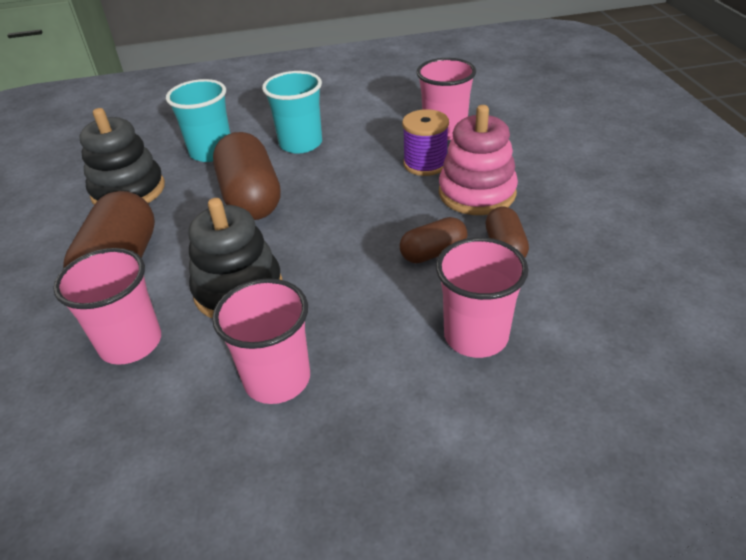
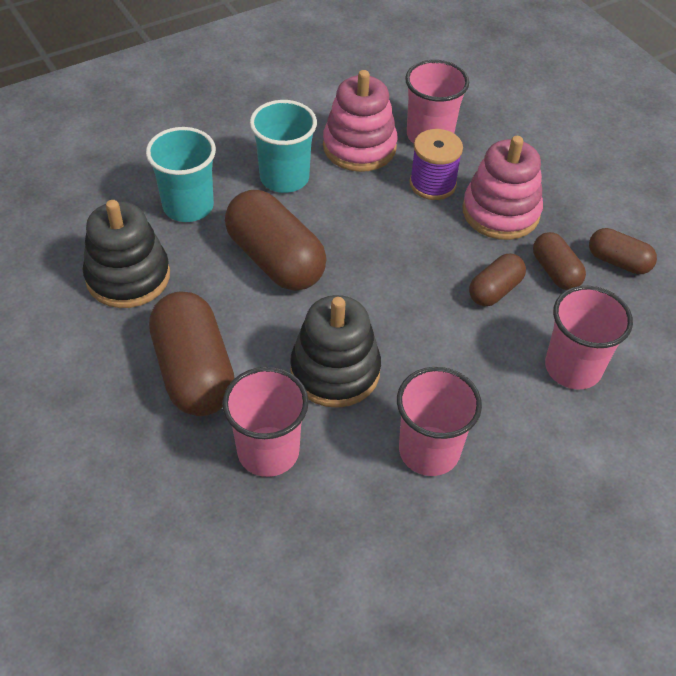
camera: 25 degrees left, 10 degrees up
none -> pink stacking toy [323,70,397,172]
none -> brown capsule [589,228,657,274]

